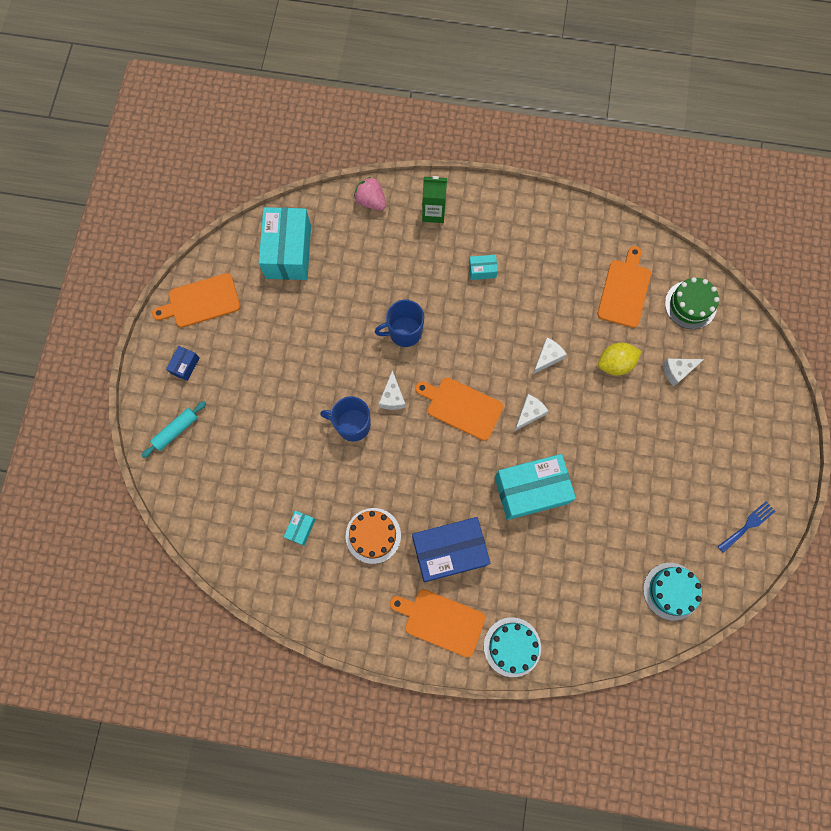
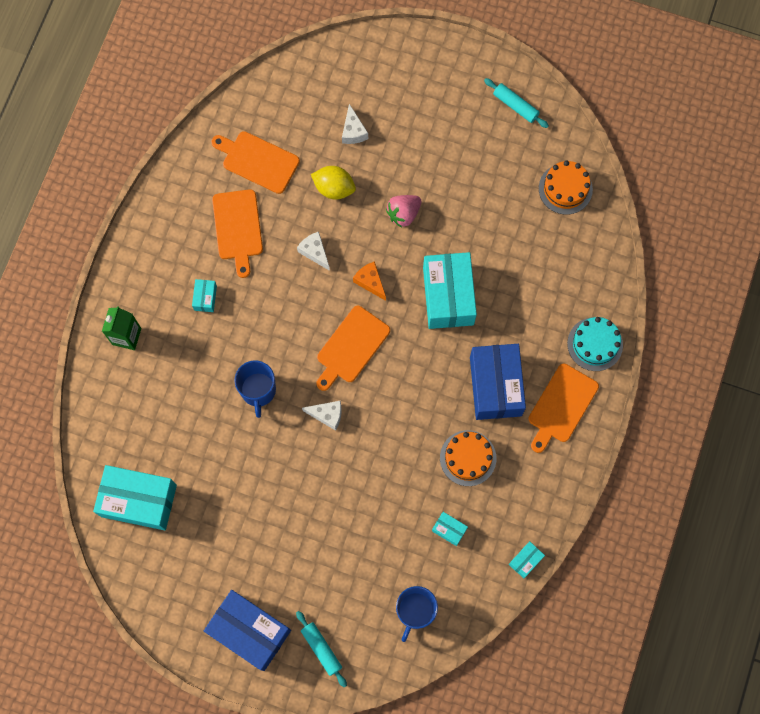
camera: 80 degrees left, 0 degrees up
orange cutting board [152,273,240,328] -> orange cutting board moved to [212,189,263,278]
blue box [166,346,199,381] -> blue box [204,590,291,671], size x2.30
blue mug [320,396,371,442] -> blue mug moved to [396,586,438,642]
pink strawberry [354,177,386,210] -> pink strawberry moved to [386,195,421,228]
white cheese [514,394,549,431] -> orange cheese [353,261,386,301]
yellow lemon [598,343,642,375] -> yellow lemon turned 60 degrees counterclockwise [311,166,356,199]
turquoise cake [643,563,702,620] -> orange cake [539,161,593,215]
green cake [665,277,719,329] -> none
blue fork [718,501,776,553] -> turquoise rolling pin [484,78,549,128]
none -> turquoise box [509,541,545,578]

